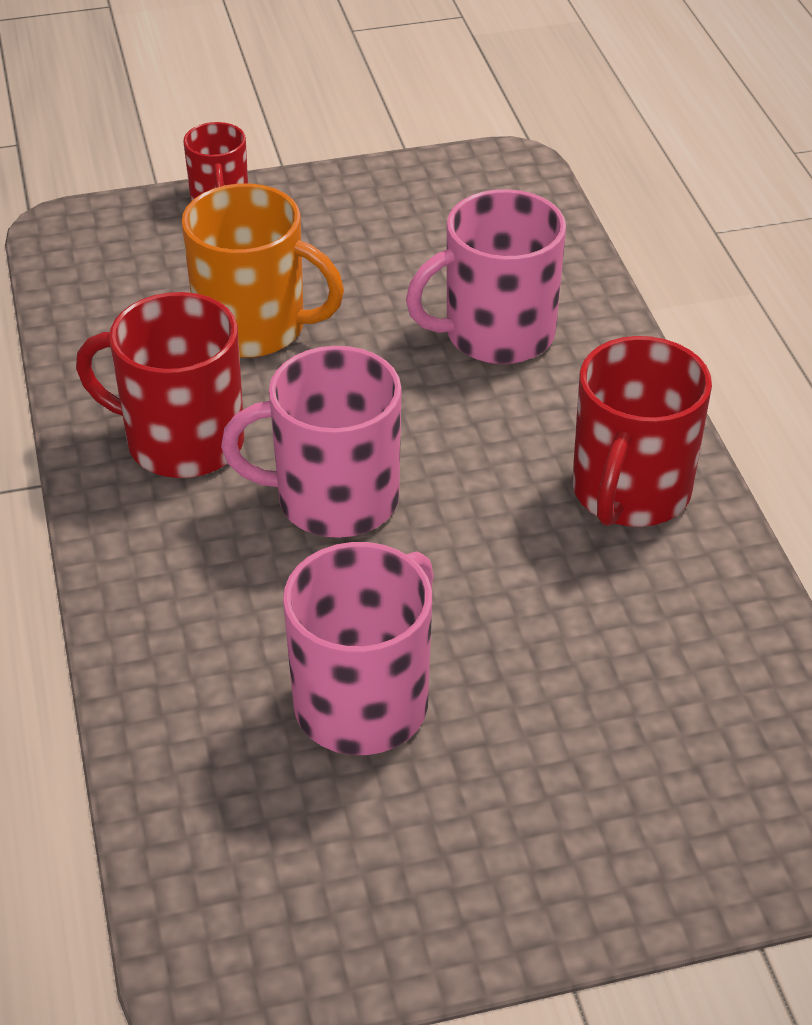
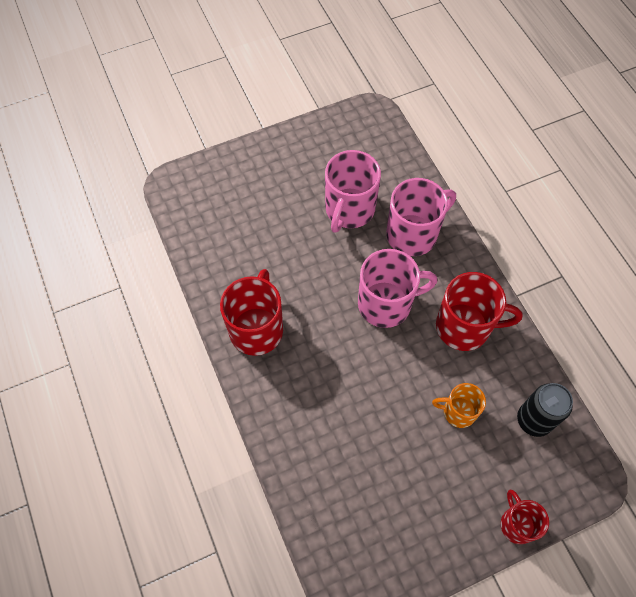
camera: 170 degrees right, 20 degrees up
orange mug [182,183,344,358] -> orange mug [432,383,486,428], size x0.58
pink mug [406,189,566,364] -> pink mug moved to [386,178,456,256]
none -> black can [517,383,573,437]

